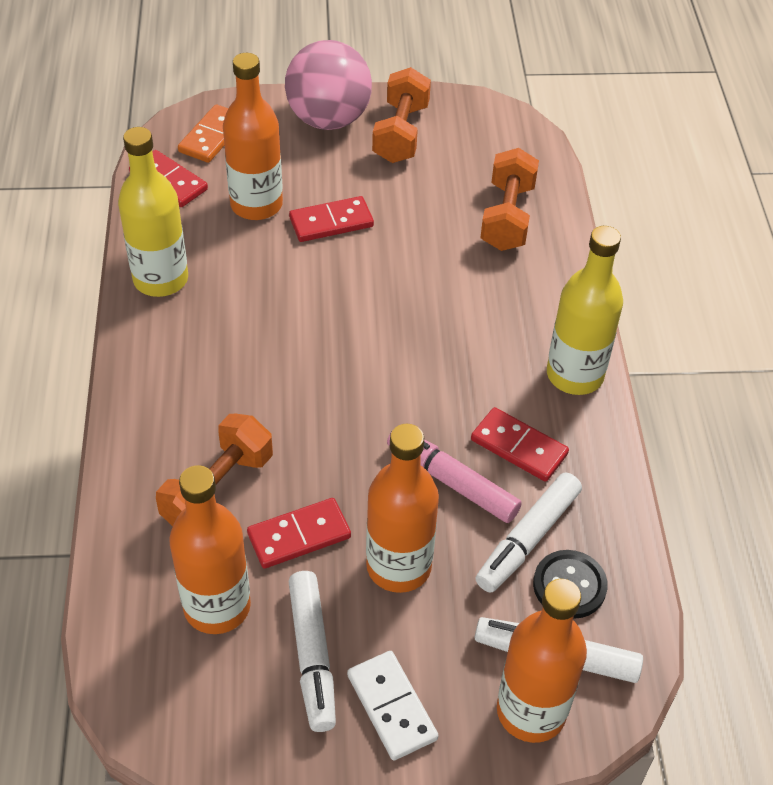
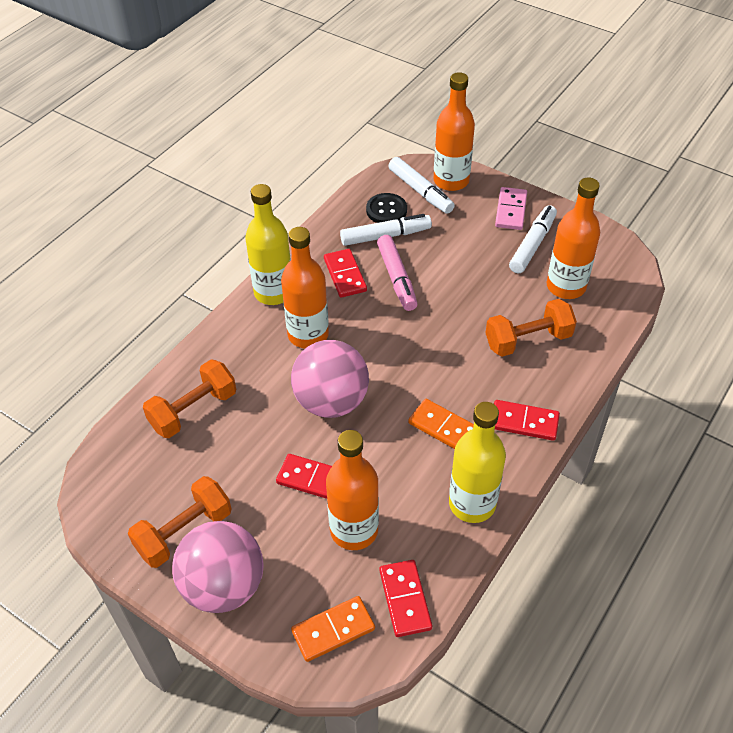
camera: 140 degrees left, 0 degrees up
red domino [247,498,351,569] -> red domino moved to [494,400,560,441]
white domino [347,651,439,761] -> pink domino [495,187,527,230]
orange bottle [366,424,439,593] -> orange bottle moved to [281,227,329,348]
none -> pink ball [291,340,369,418]
none -> orange domino [408,399,474,449]

